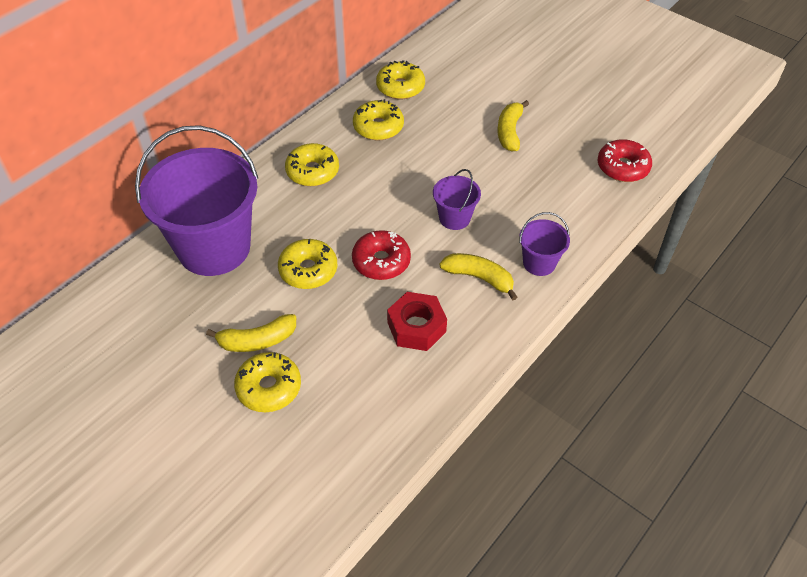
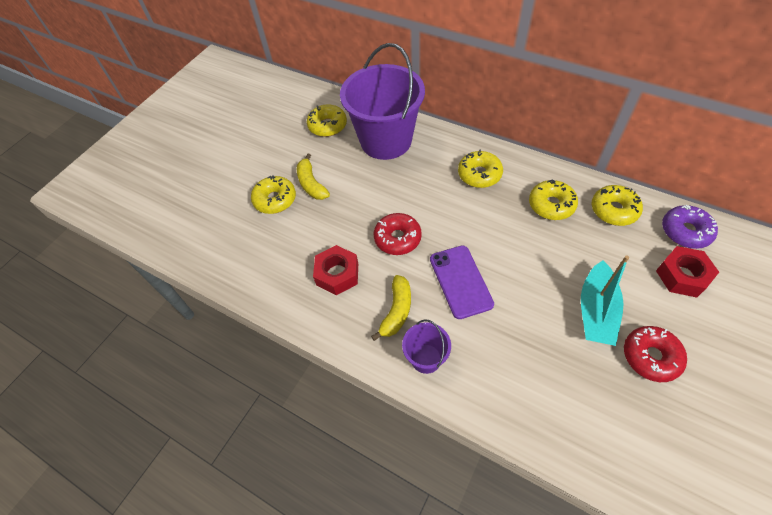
camera: 85 degrees right, 5 degrees up
yellow donut [278,239,337,289] -> yellow donut moved to [307,104,347,137]
purple bucket [433,169,481,230] -> purple phone [430,245,494,319]
yellow banana [498,100,529,151] -> turquoise boat [581,255,629,346]
red donut [598,139,652,182] -> red donut moved to [624,326,687,382]
none -> red nut [656,246,719,298]
none -> purple donut [662,205,718,249]

